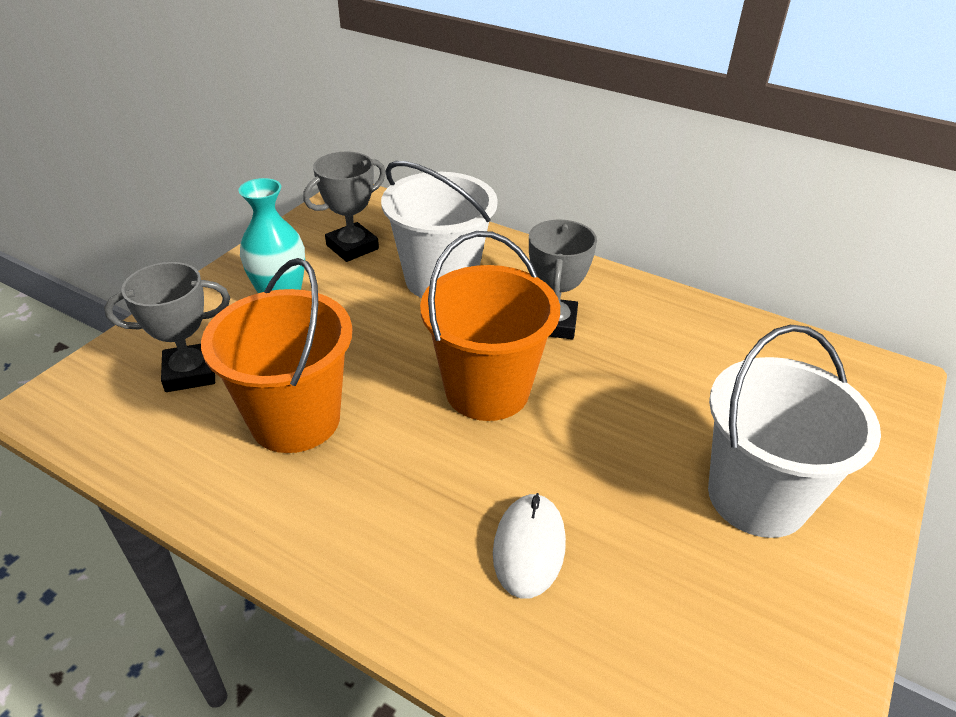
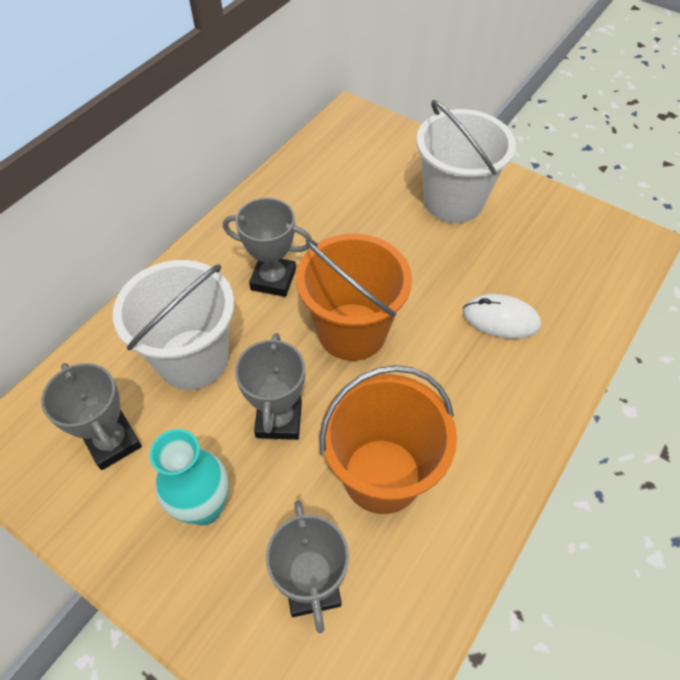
camera: 85 degrees left, 15 degrees up
none -> grey trophy [235,333,305,440]

